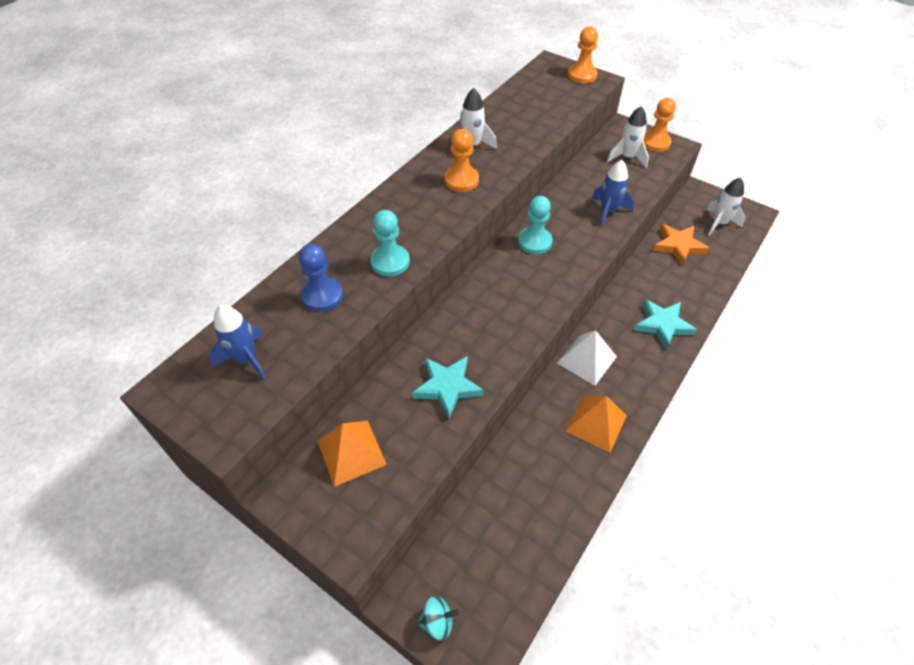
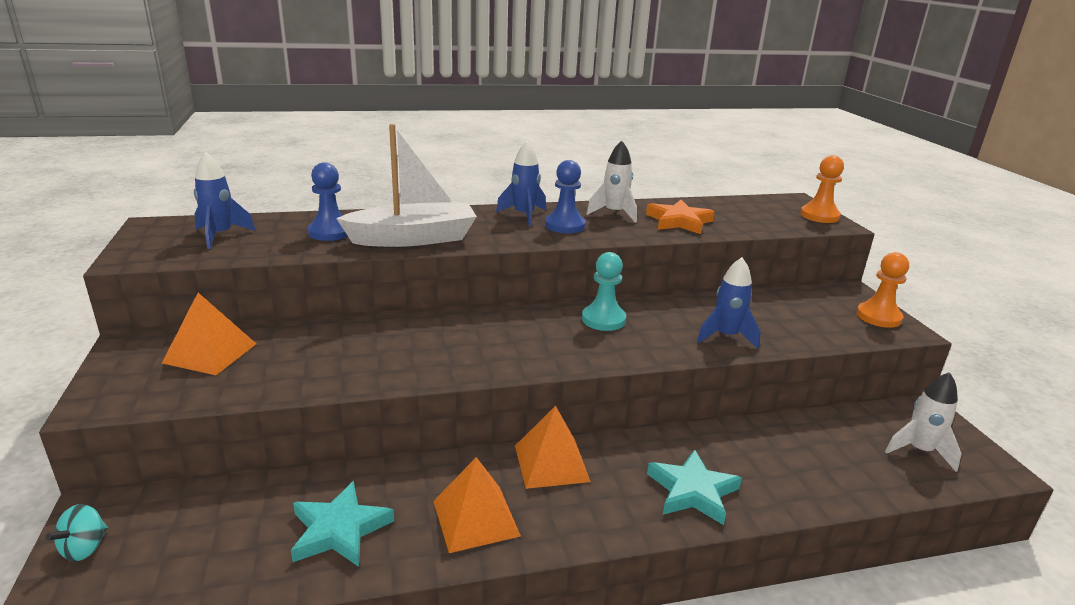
camera: 40 degrees right, 25 degrees down
turquoise pawn [370,210,410,276] -> white boat [336,124,477,247]
turquoise star [412,356,484,419] -> turquoise star moved to [291,481,394,567]
turquoise spinning top [417,596,459,640] -> turquoise spinning top turned 75 degrees clockwise [45,504,108,561]
orange pawn [444,129,479,192] -> blue pawn [545,160,586,233]
white pyramid [557,330,617,386] -> orange pyramid [515,406,591,489]
white rocket [607,106,649,168] -> none
orange star [653,224,709,266] -> orange star moved to [646,200,715,234]
none -> blue rocket [496,141,546,227]

